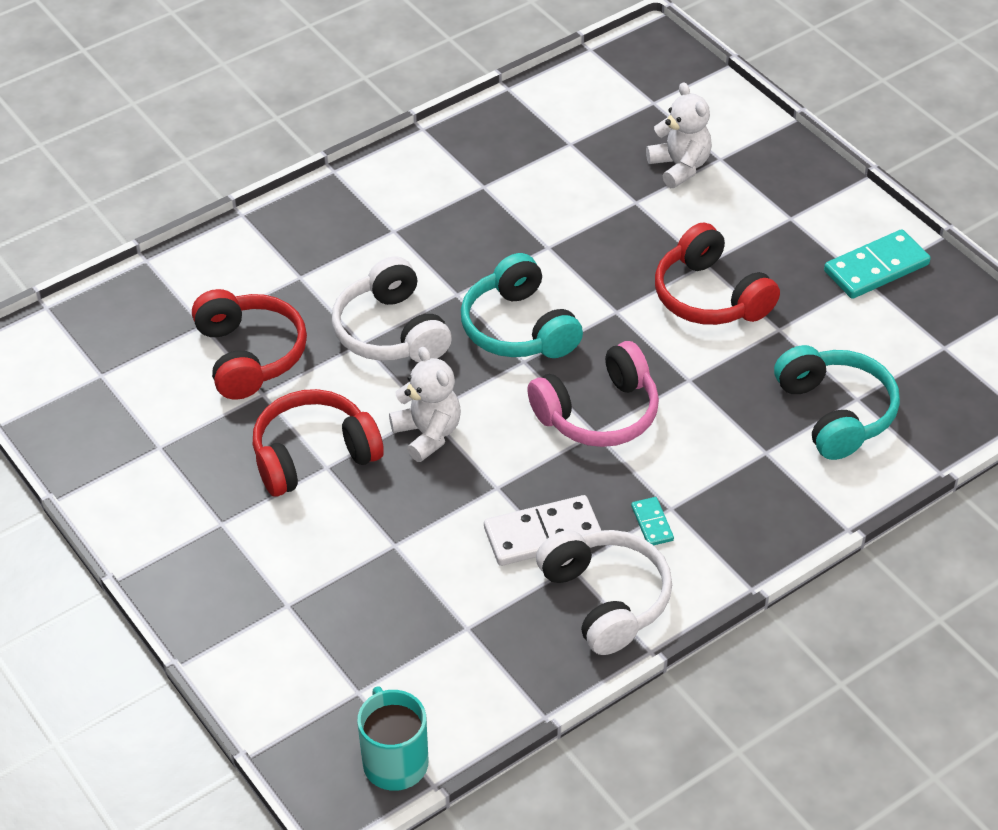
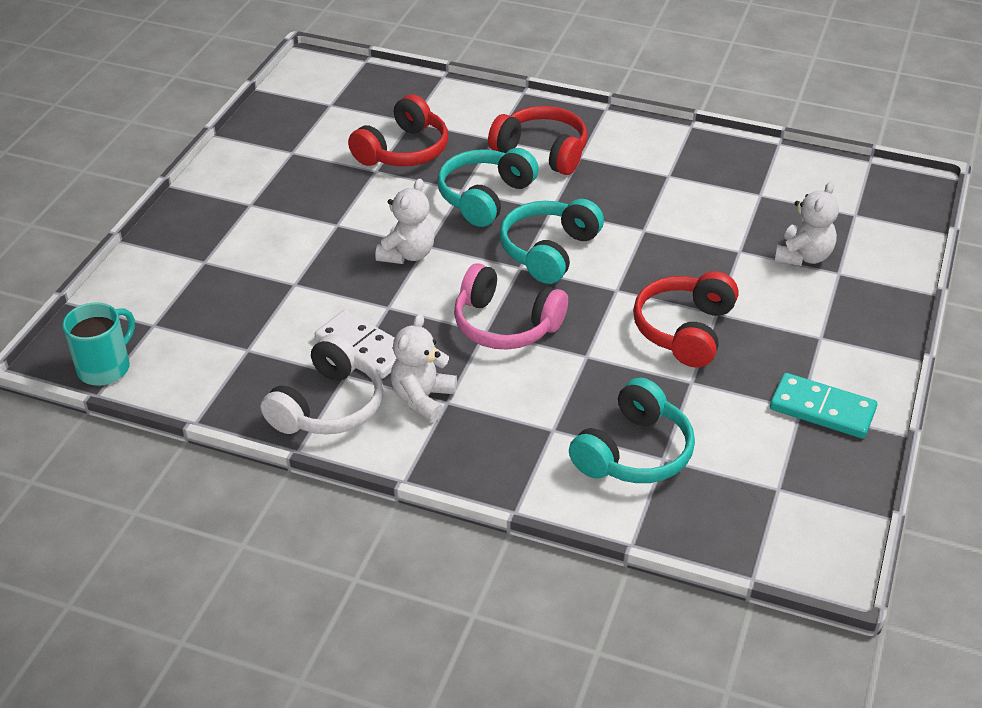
camera: 55 degrees right, 5 degrees down
red headphones [253,389,384,497] -> red headphones moved to [488,106,588,175]
white headphones [332,256,452,362] -> turquoise headphones [437,148,539,227]
turquoise domino [631,497,674,545] -> white teddy bear [391,314,457,422]

